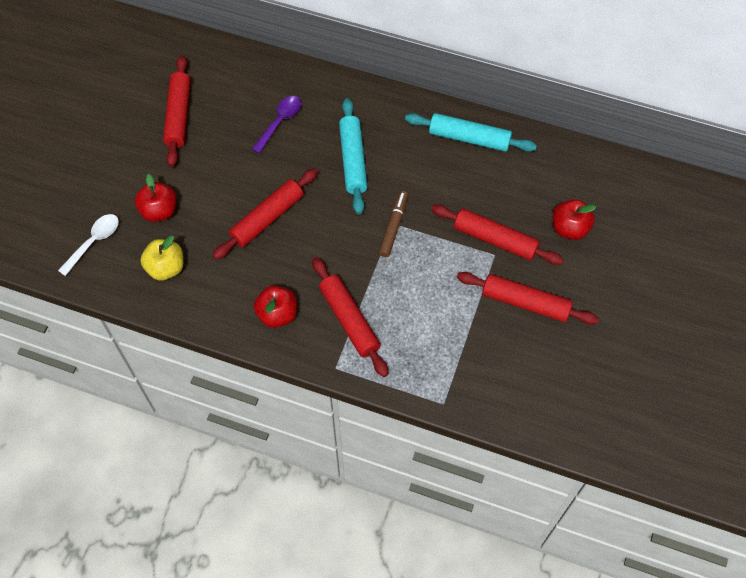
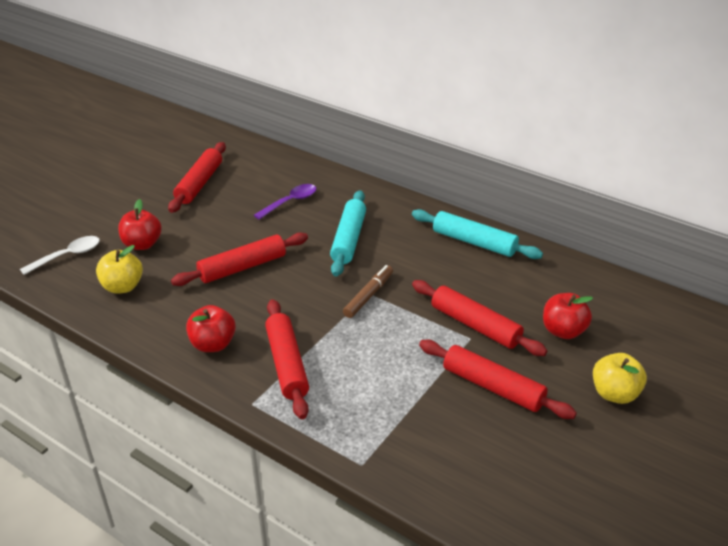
camera: 15 degrees right, 25 degrees down
none -> yellow apple [593,353,647,404]

